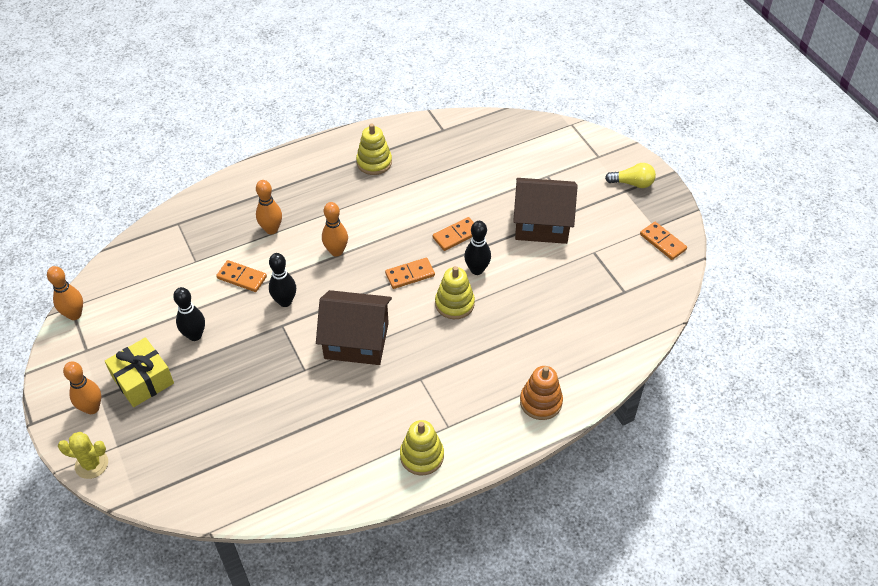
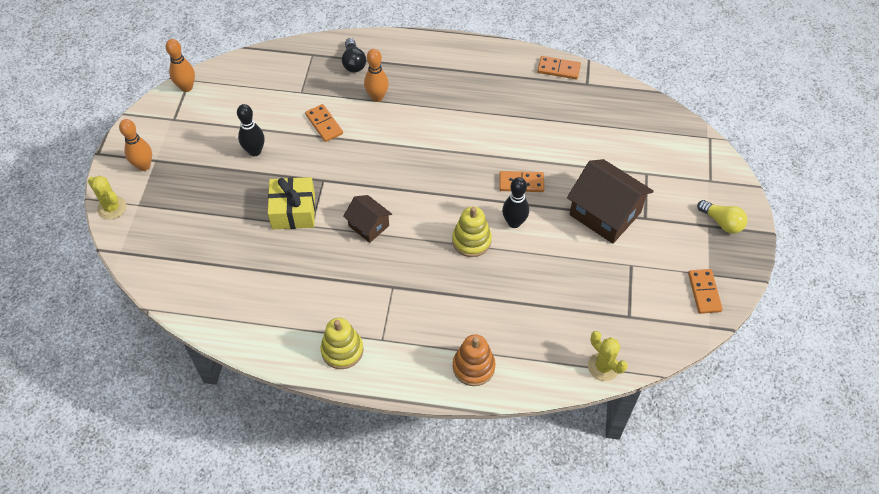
camera: 35 degrees right, 5 degrees up
yellow gift [105,337,174,407] -> yellow gift moved to [268,177,315,229]
black bowling pin [269,253,296,307] -> none
brown house [316,290,392,365] -> brown house [343,195,392,243], size x0.56
orange bowling pin [322,202,348,257] -> none
yellow stacking toy [356,123,392,175] -> none
orange domino [385,258,435,289] -> orange domino moved to [537,56,581,79]
none -> black light bulb [342,38,366,72]
none -> yellow cactus [588,331,628,381]

